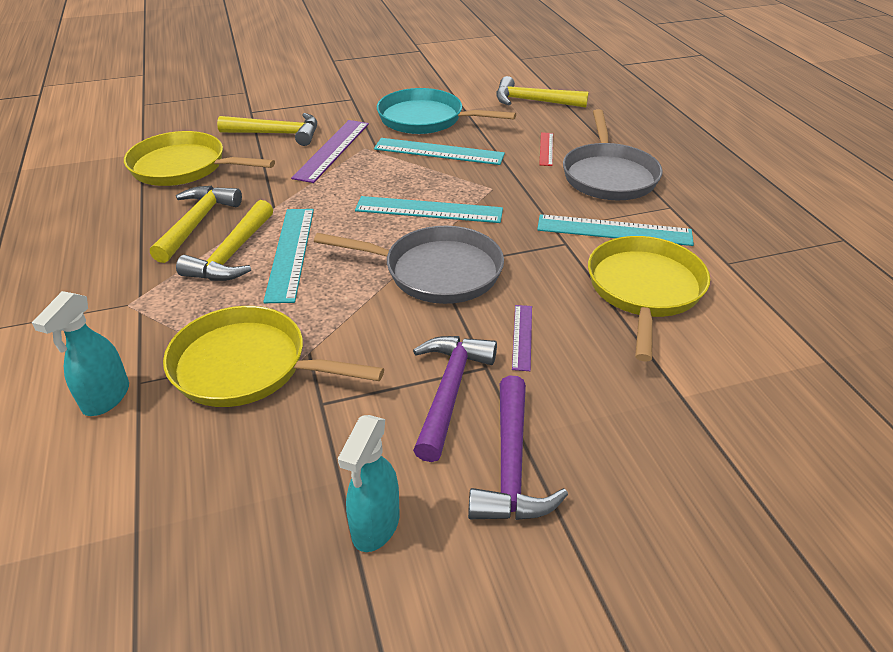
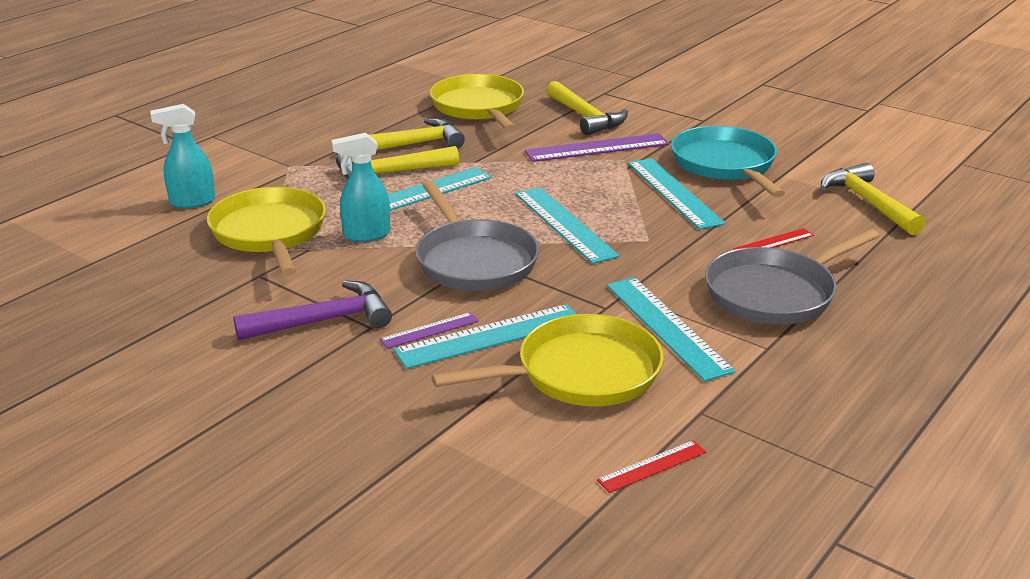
camera: 55 degrees right, 10 degrees down
turquoise spray bottle [338,415,399,552] -> turquoise spray bottle moved to [331,133,390,242]
purple hammer [468,375,568,520] -> none
none -> turquoise ruler [394,304,576,369]
none -> red ruler [597,440,706,493]

